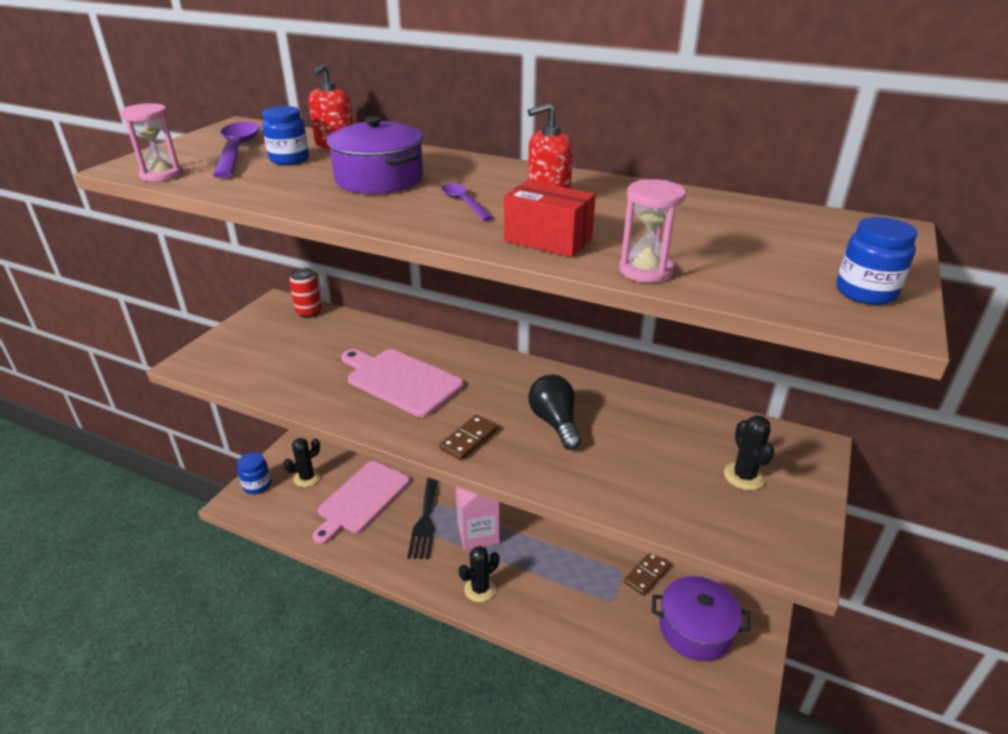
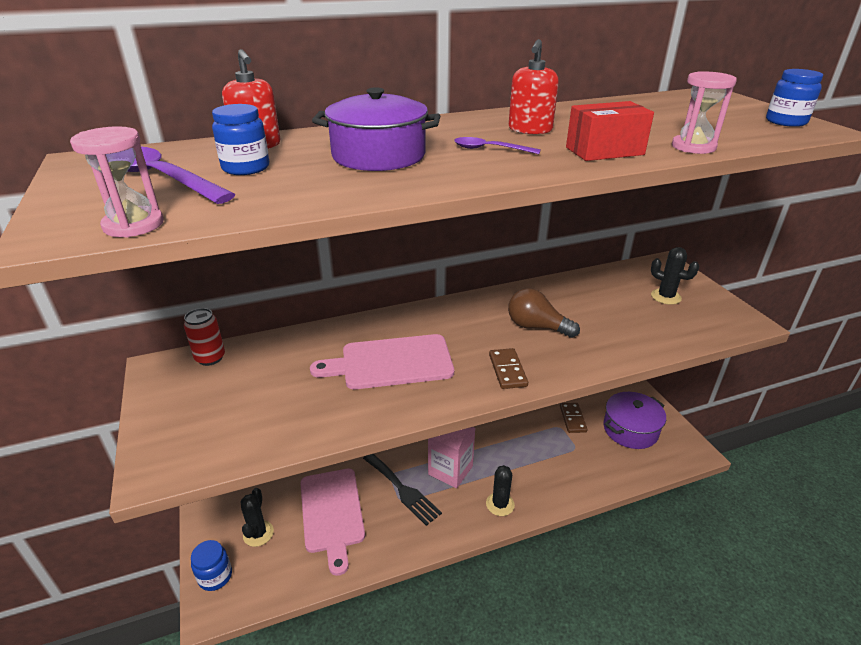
camera: 45 degrees left, 0 degrees up
black light bulb [529,375,581,450] -> brown light bulb [508,288,580,338]

